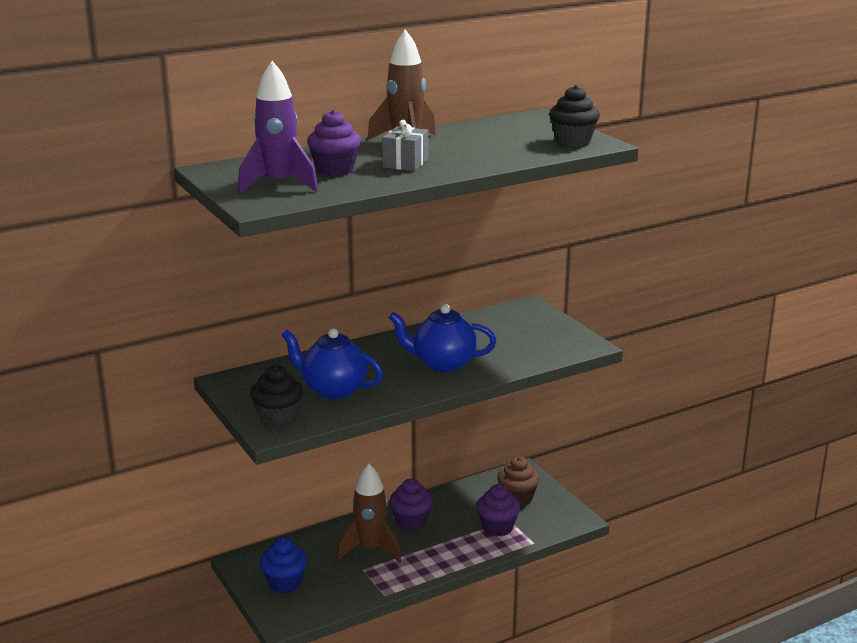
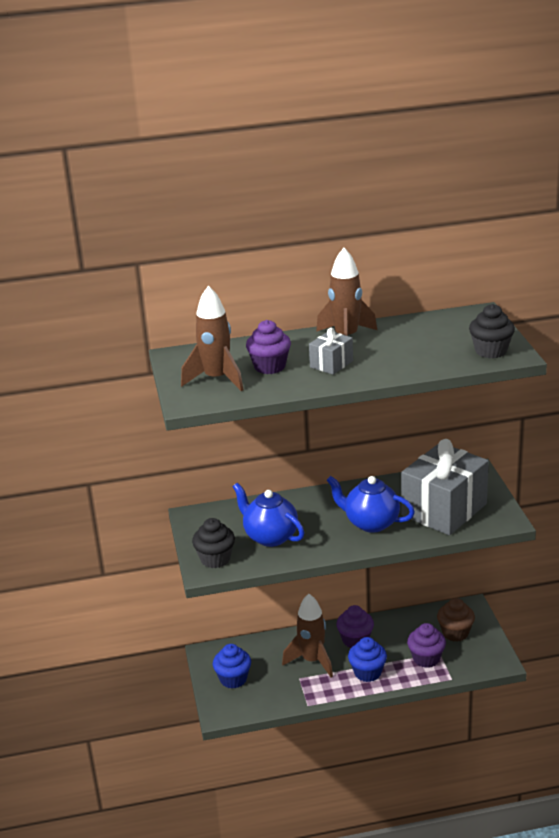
camera: 20 degrees right, 5 degrees up
purple rocket [238,61,318,194] -> brown rocket [181,286,244,391]
none -> blue cupcake [348,637,387,682]
none -> grey gift [401,439,489,535]

